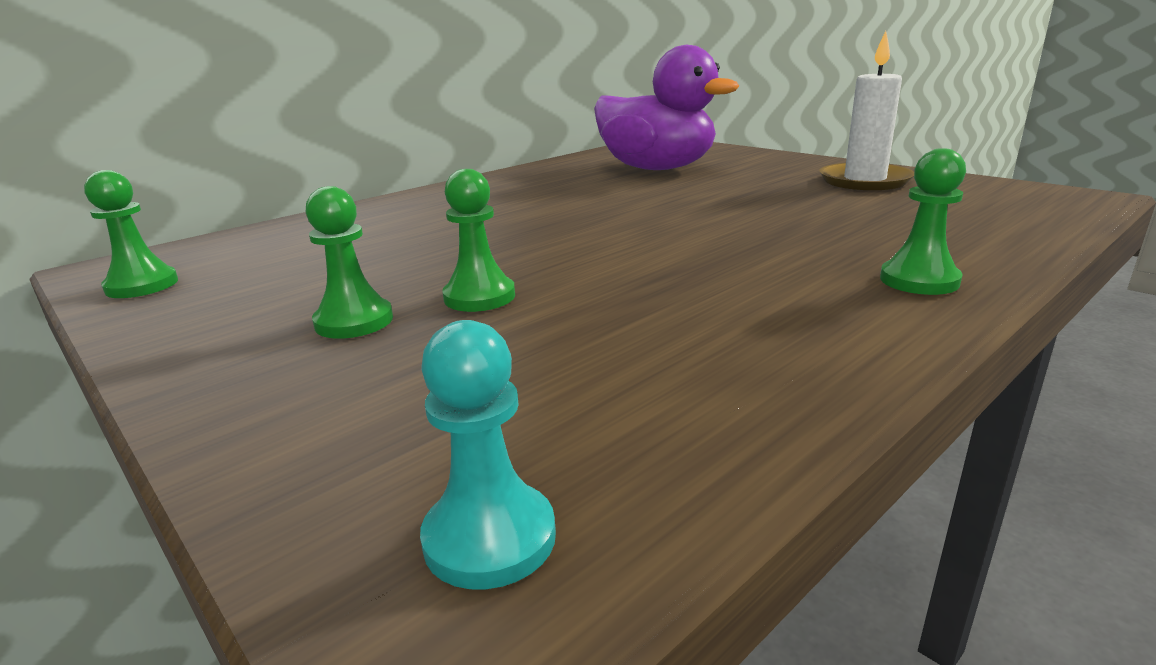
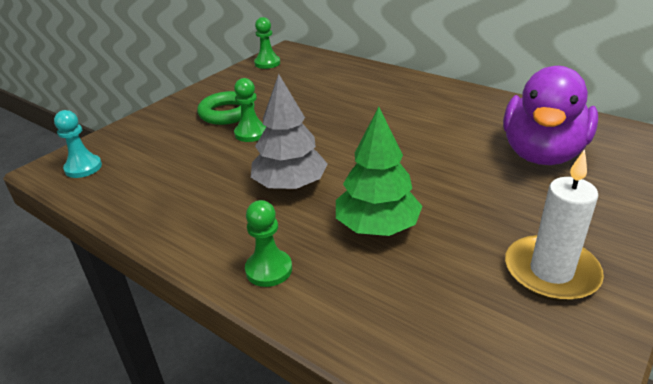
camera: 80 degrees right, 10 degrees up
green pawn [306,186,393,339] -> green ring [197,91,255,125]
none -> grey tree [251,74,328,190]
none -> green tree [336,107,422,236]

